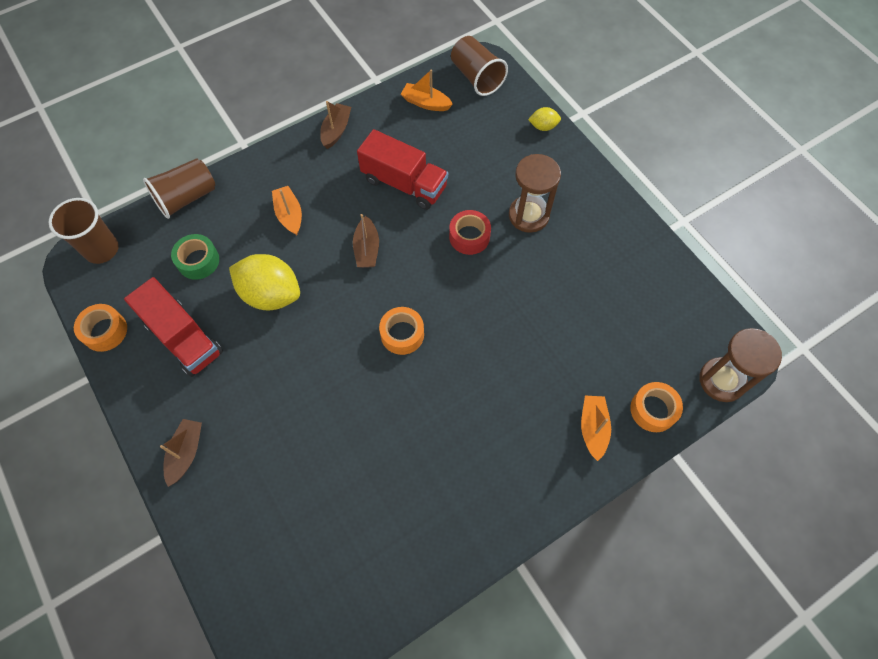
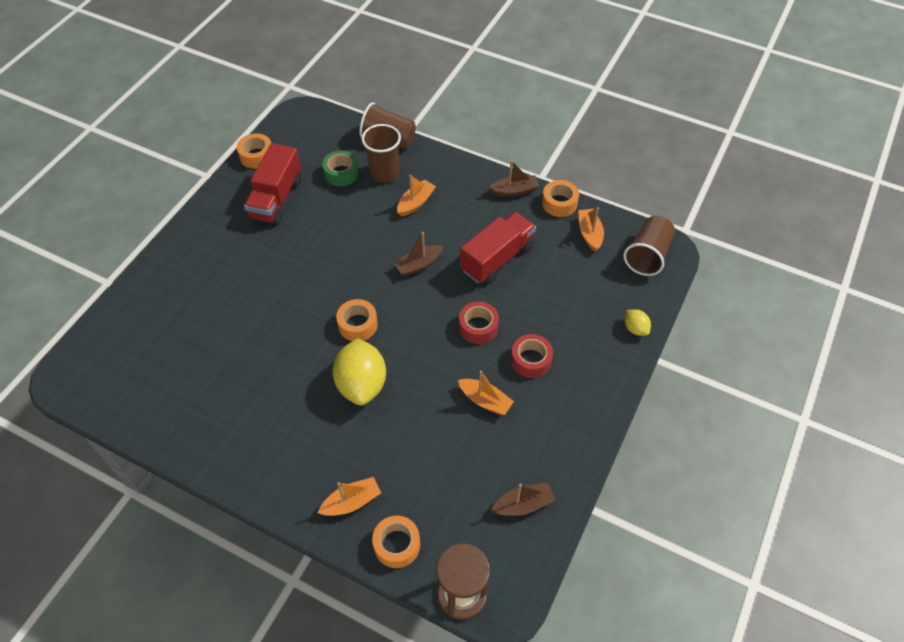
camera: 60 degrees right, 10 degrees down
brown cup [49,198,119,264] -> brown cup moved to [361,124,401,183]
brown boat [160,419,202,487] -> brown boat moved to [491,483,555,516]
yellow lemon [229,254,300,310] -> yellow lemon moved to [332,338,386,406]
red truck [357,129,448,210] -> red truck turned 135 degrees counterclockwise [460,212,536,284]
brown hourglass [509,154,561,233] -> red tape [511,334,553,378]
none -> orange boat [458,371,514,415]
none -> orange tape [542,180,579,217]

